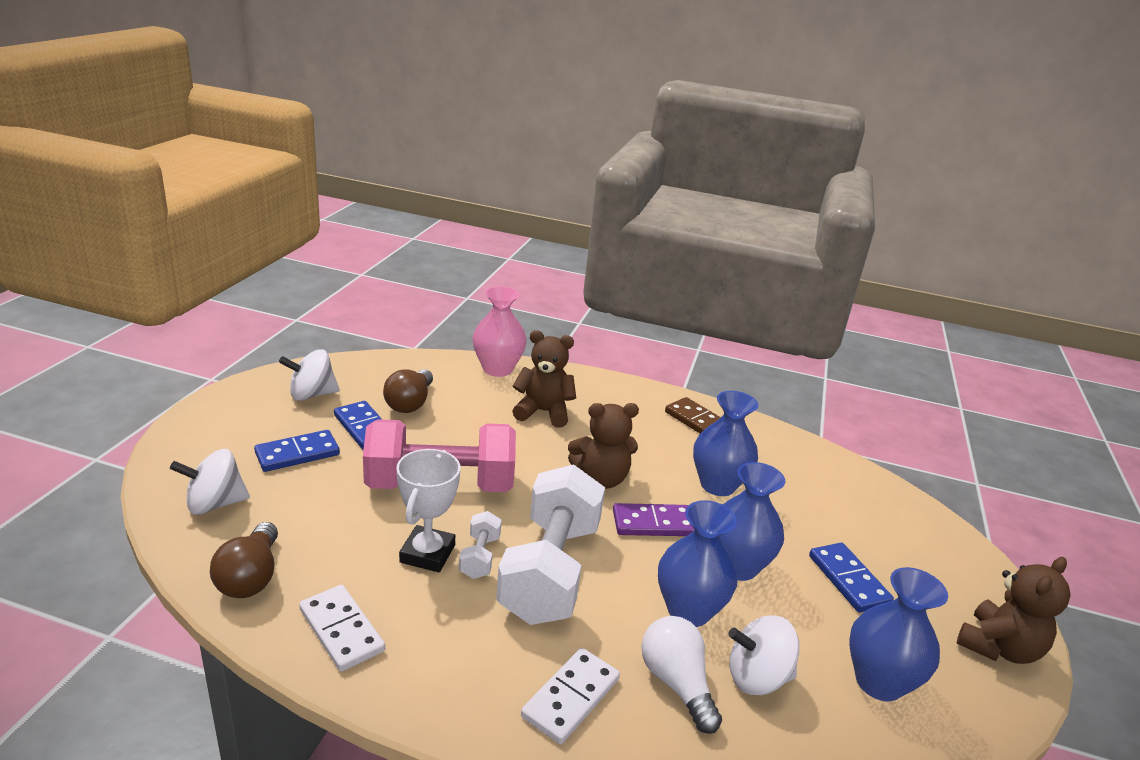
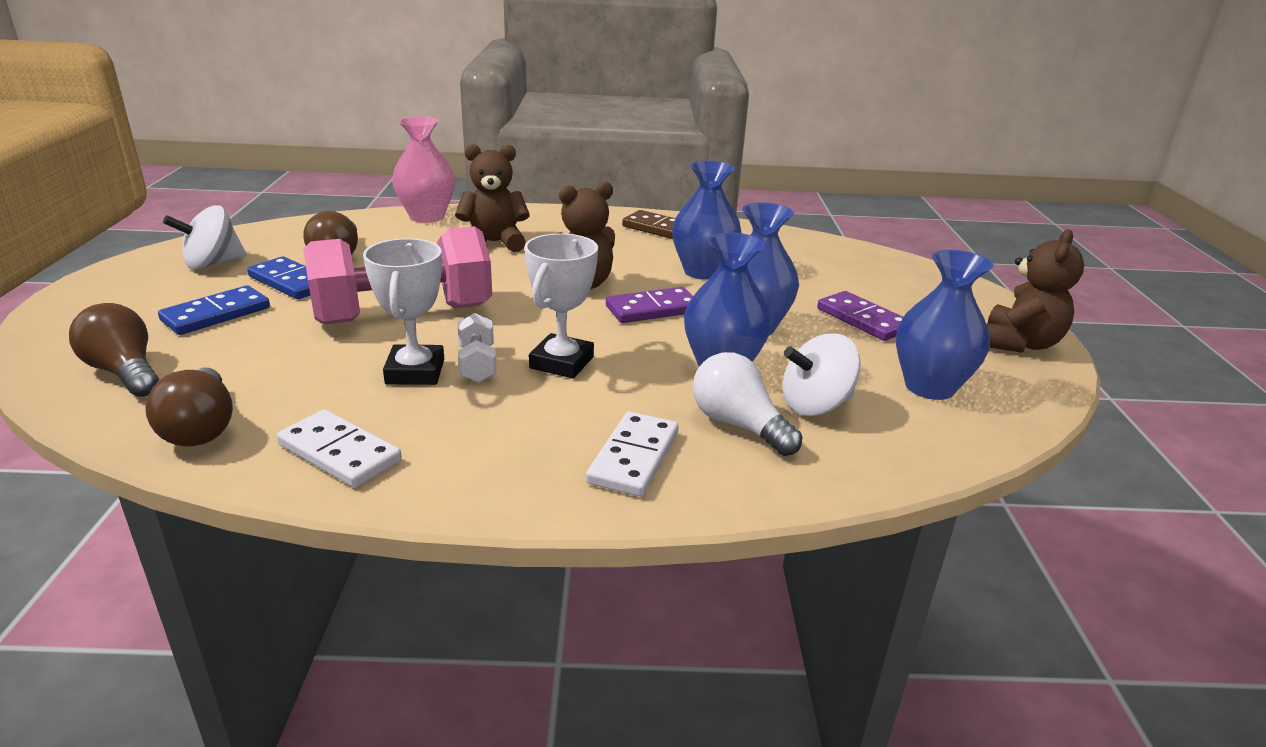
camera: 15 degrees left, 0 degrees up
white spinning top [170,449,250,515] -> brown light bulb [69,303,159,397]
white dumbbell [496,464,605,625] -> white trophy [525,233,598,379]
blue domino [809,543,894,613] -> purple domino [817,291,903,341]

